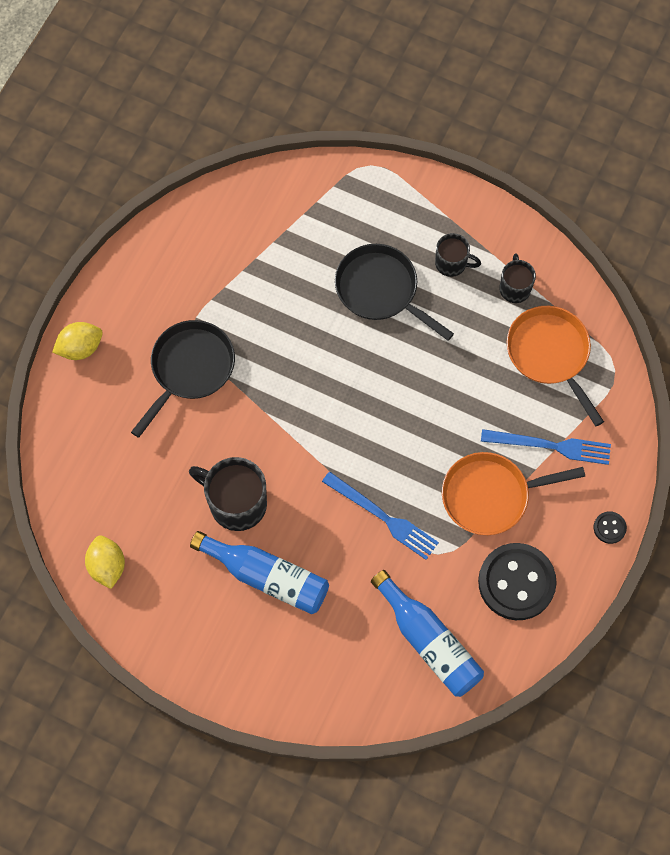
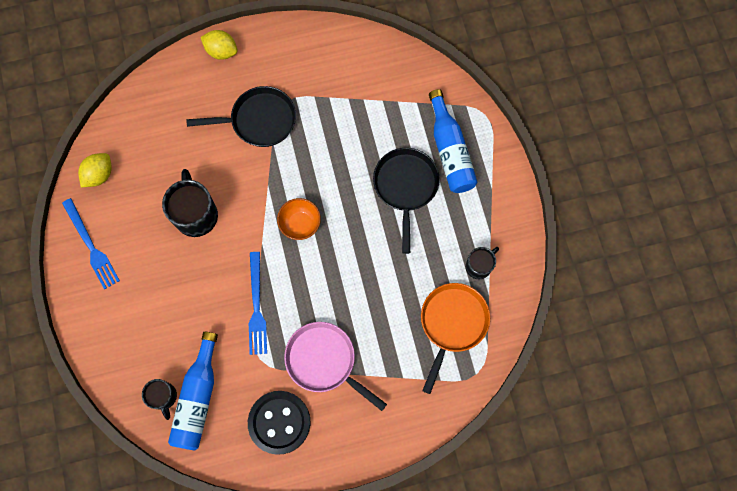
camera: 50 degrees right, 5 degrees up
blue bottle [190,531,329,614] -> blue bottle moved to [429,89,477,193]
black mug [435,233,481,277] -> black mug moved to [142,379,177,420]
orange pan [442,452,585,535] -> pink pan [284,322,387,411]
blue fork [481,429,611,465] -> blue fork moved to [62,198,120,289]
black button [594,511,627,544] -> none
none -> orange bowl [277,198,321,240]

